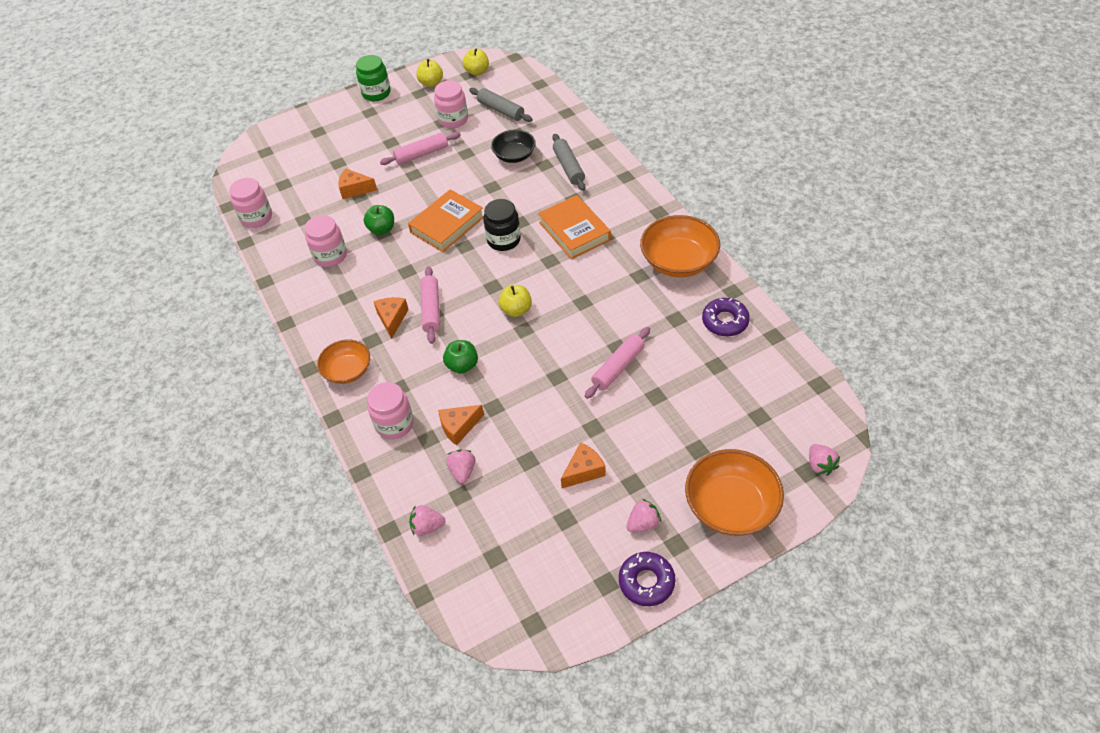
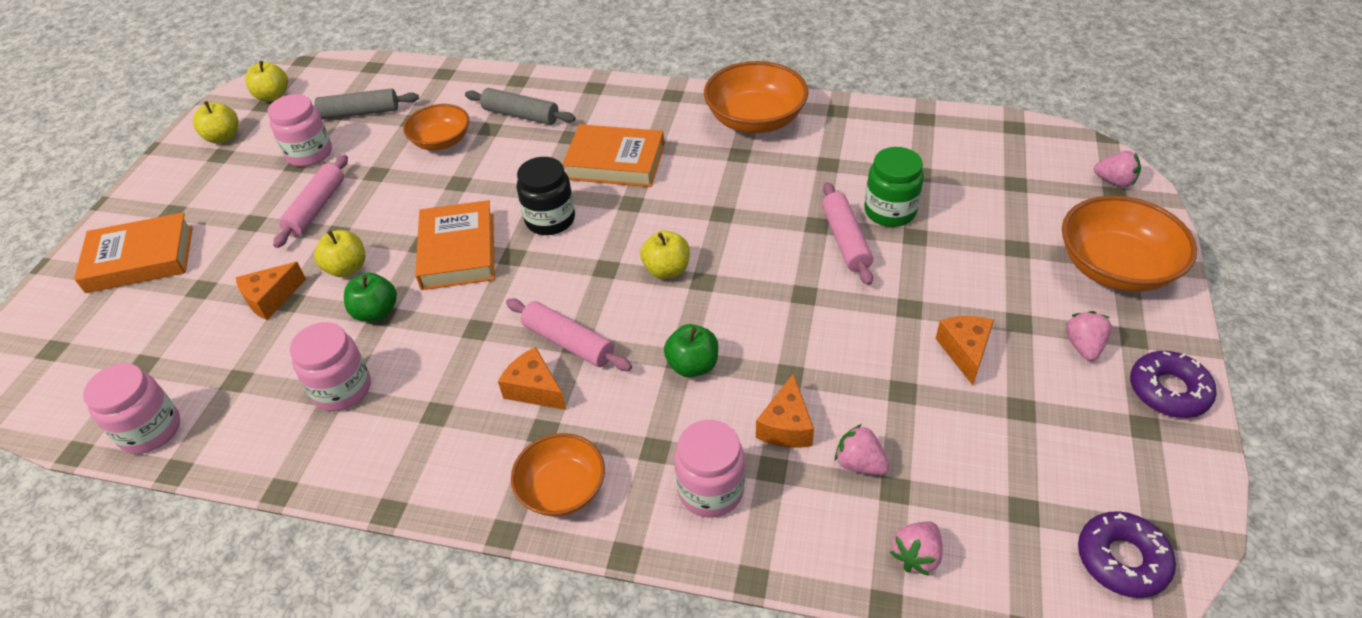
camera: 50 degrees left, 5 degrees down
green jar [356,55,391,101] -> green jar moved to [865,147,924,227]
black bowl [491,130,536,163] -> orange bowl [403,104,469,150]
purple donut [702,298,750,337] -> purple donut moved to [1078,511,1176,598]
none -> orange book [74,212,193,293]
none -> yellow apple [314,230,365,277]

